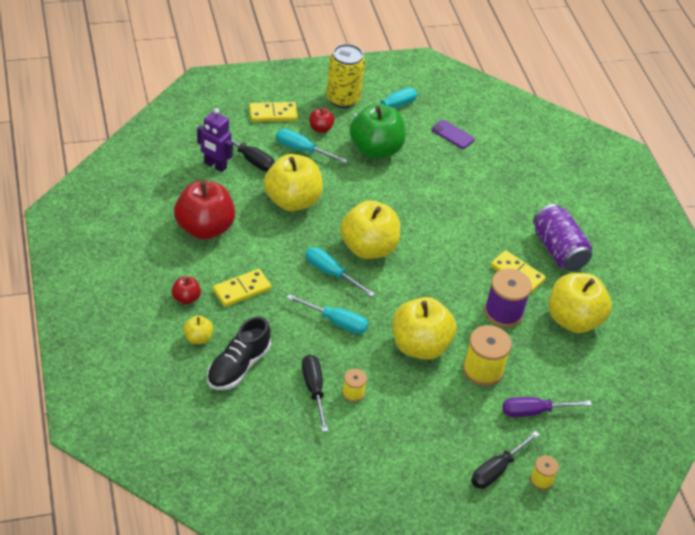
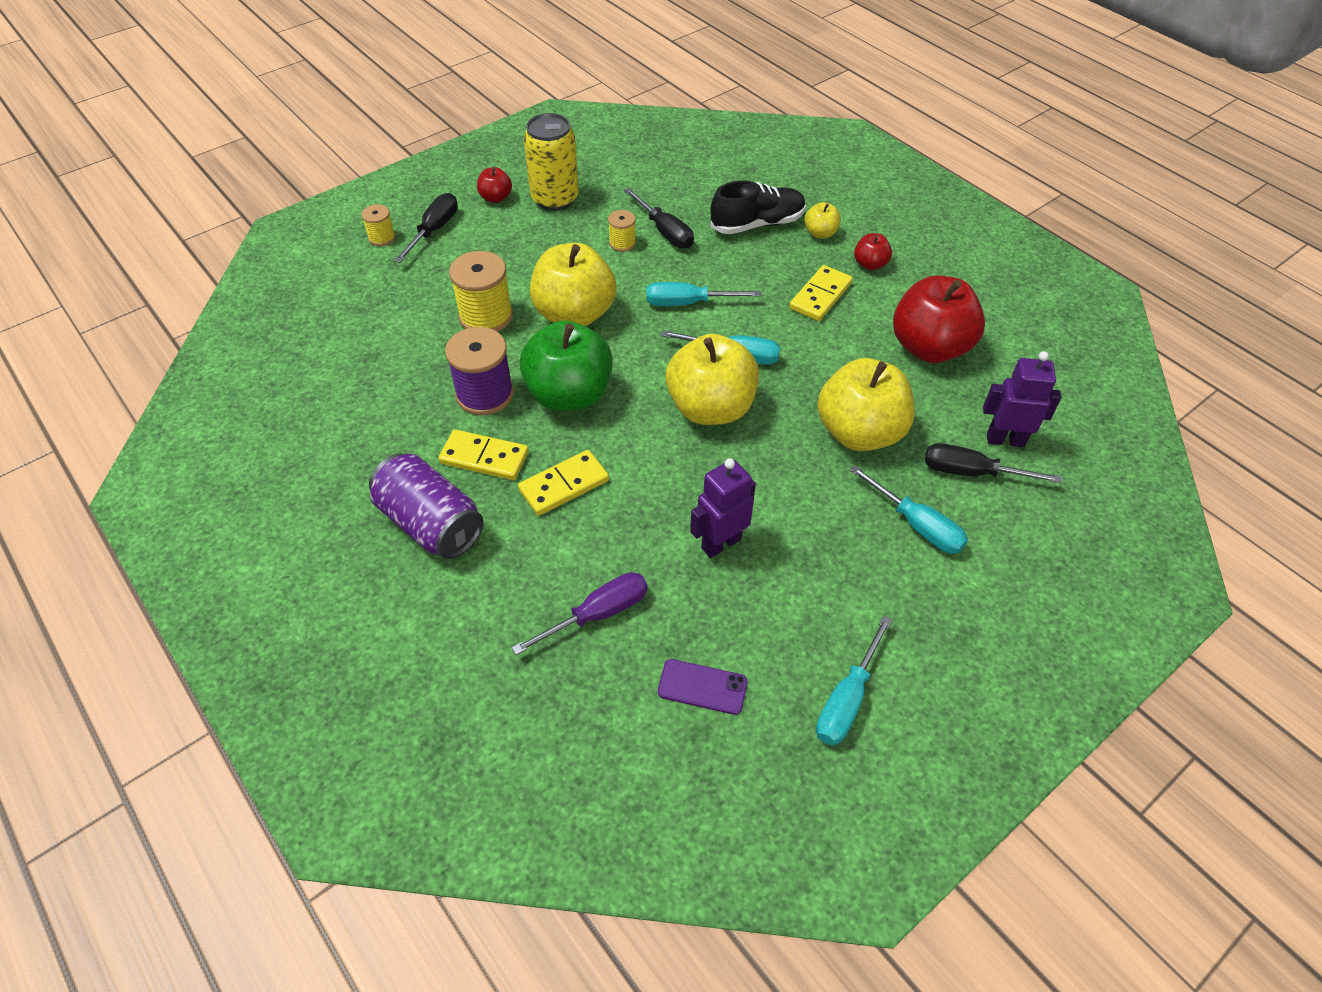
camera: 160 degrees right, 5 degrees up
black shoe [207,316,271,390] -> black shoe turned 60 degrees clockwise [711,180,806,234]
yellow domino [249,102,298,122] -> yellow domino moved to [518,450,609,516]
turquoise screwdriver [276,129,347,163] -> turquoise screwdriver turned 45 degrees clockwise [850,465,968,554]
red apple [309,108,334,133] -> red apple moved to [477,167,512,203]
yellow can [326,44,365,108] -> yellow can moved to [524,113,579,211]
green apple [350,104,406,159] -> green apple moved to [519,321,613,411]
purple screwdriver [503,397,592,417] -> purple screwdriver moved to [512,572,648,655]
yellow apple [548,273,612,333] -> none
none -> purple robot [690,458,756,558]

